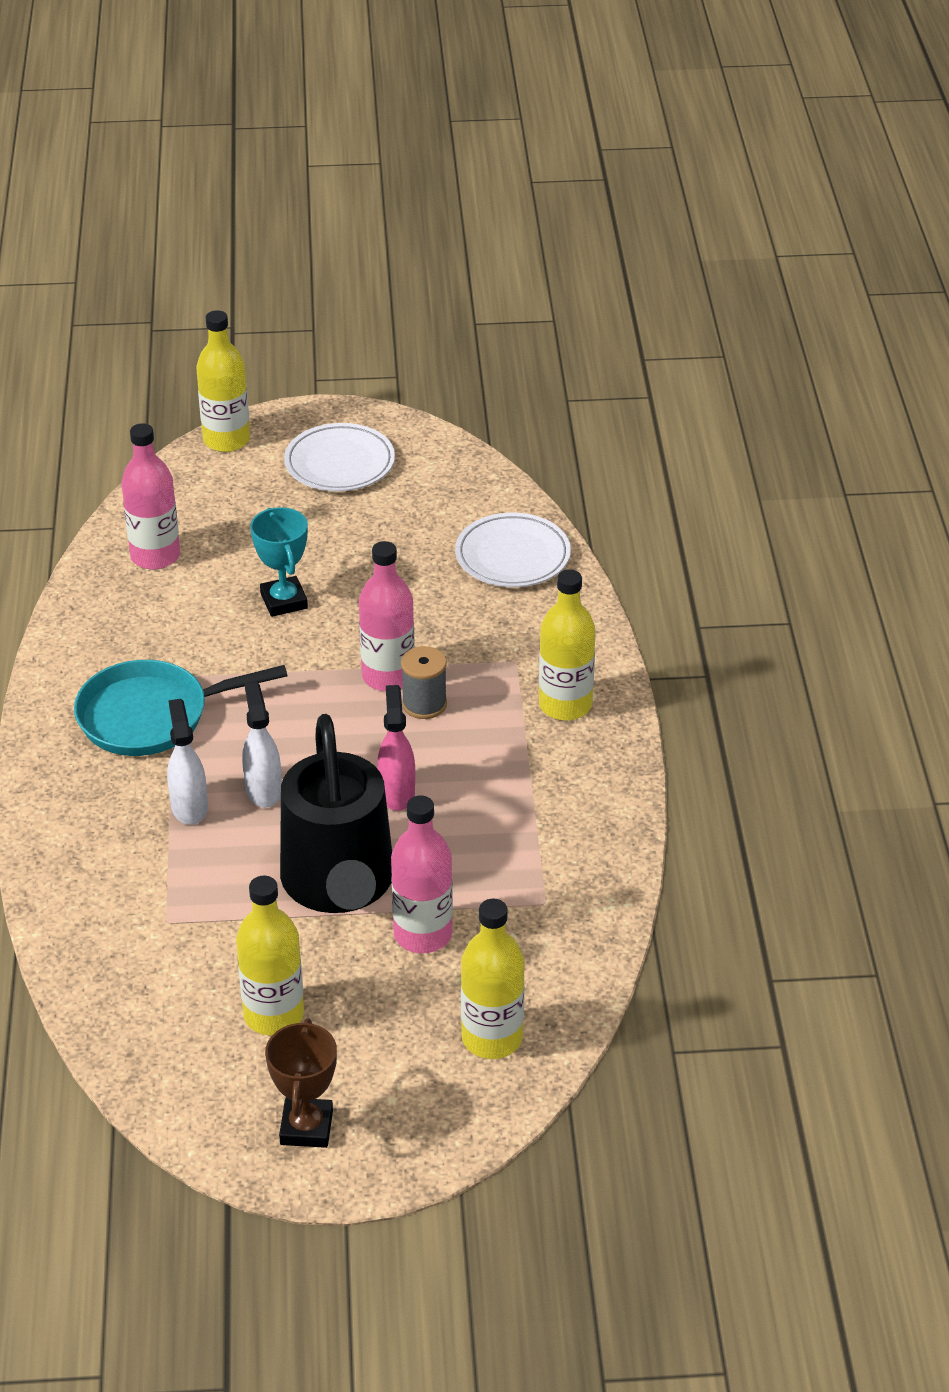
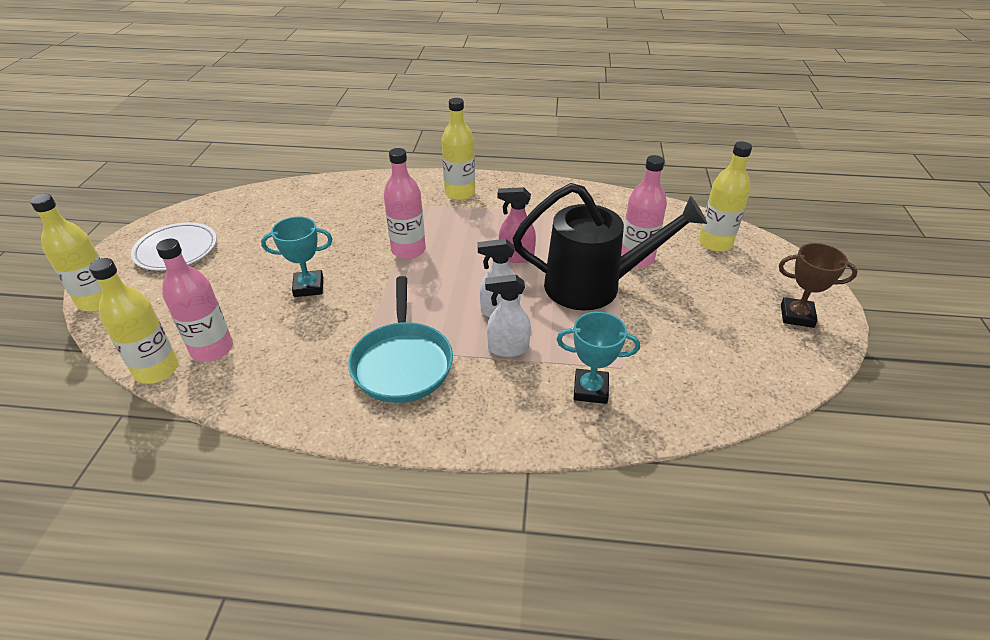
camera: 80 degrees left, 0 degrees up
yellow bottle [236,876,304,1036] -> yellow bottle moved to [89,258,179,384]
grey spool [401,646,447,719] -> none
white plate [455,513,571,587] -> none
none -> turquoise trophy [557,312,640,404]

